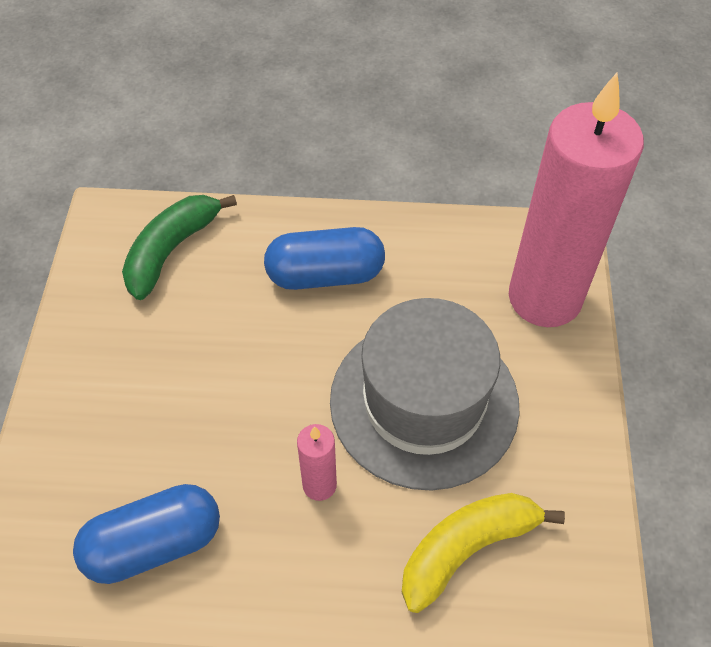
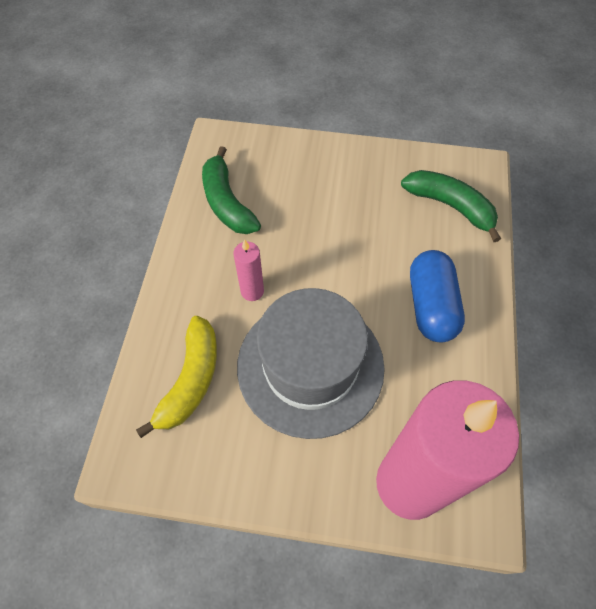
camera: 95 degrees right, 5 degrees up
blue capsule [73,484,220,584] -> green banana [202,146,261,234]
yellow banana [401,493,565,613] -> yellow banana turned 45 degrees clockwise [136,316,217,438]

